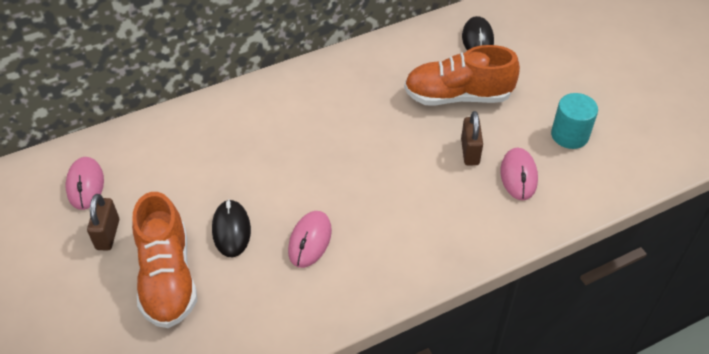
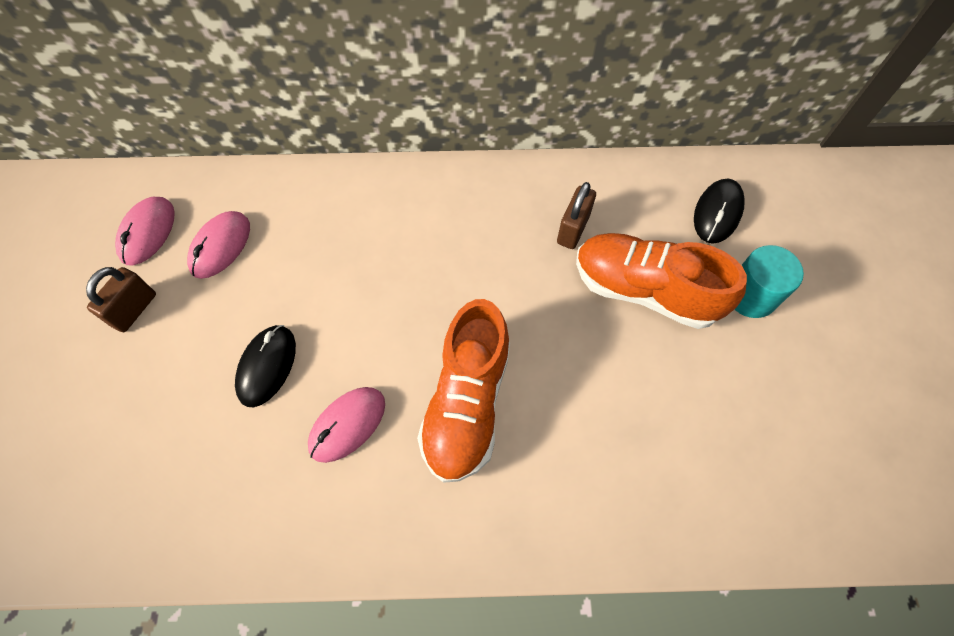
camera: 25 degrees right, 15 degrees up
orange shoe [132,192,197,328] -> orange shoe moved to [417,299,510,483]
brown padlock [461,111,483,165] -> brown padlock moved to [557,182,596,249]
pink mouse [500,148,538,200] -> pink mouse moved to [187,211,250,279]
turquoise cylinder [551,93,598,149] -> turquoise cylinder moved to [734,245,804,318]

